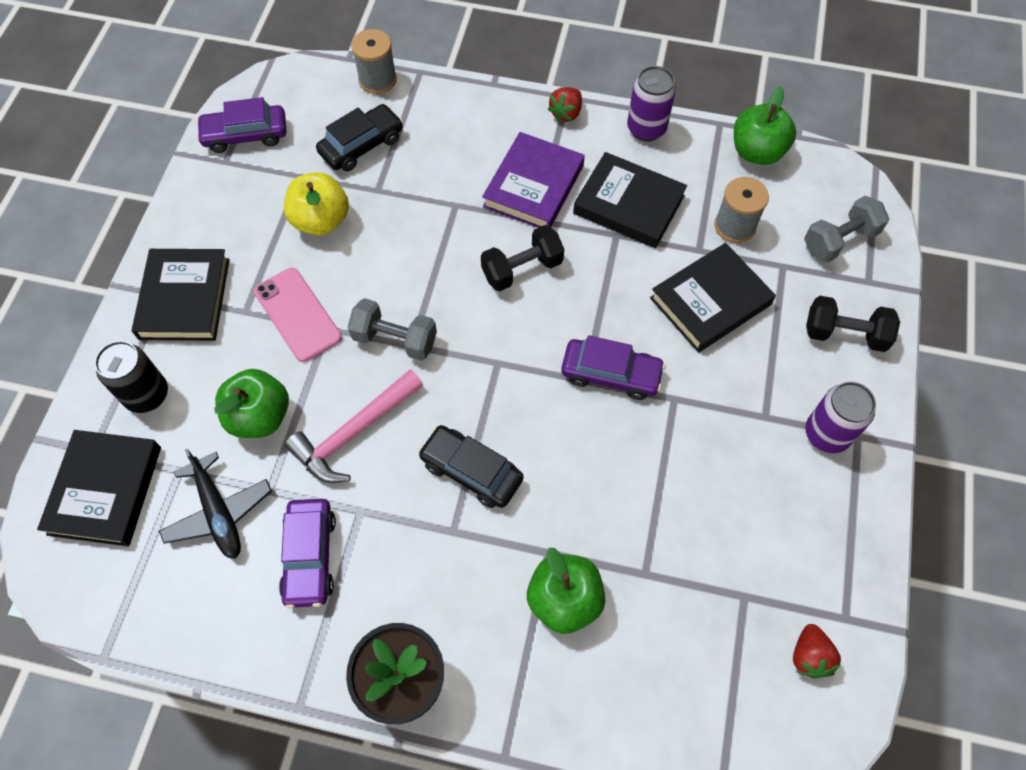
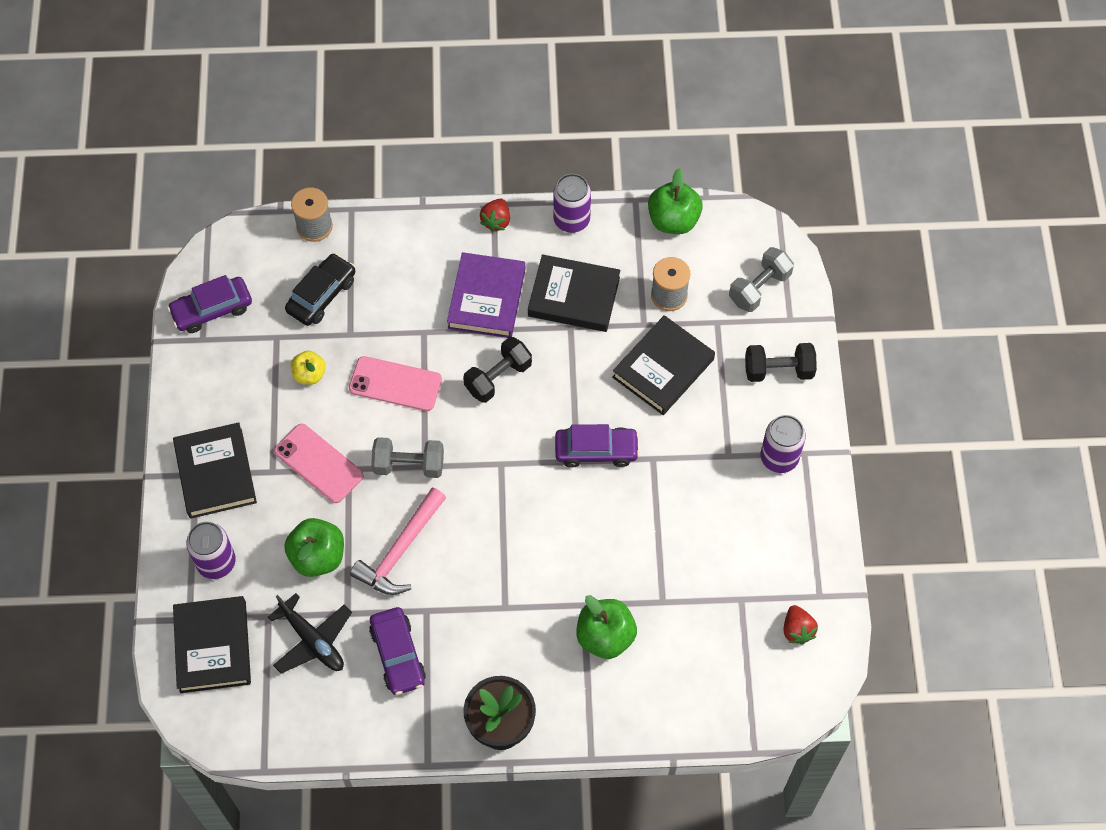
camera: 15 degrees left, 0 degrees up
black can [95,341,168,413] -> purple can [186,522,236,579]
yellow apple [284,172,349,236] -> yellow apple [291,351,326,385], size x0.62
black car [418,425,523,508] -> none
none -> pink phone [349,356,442,411]

